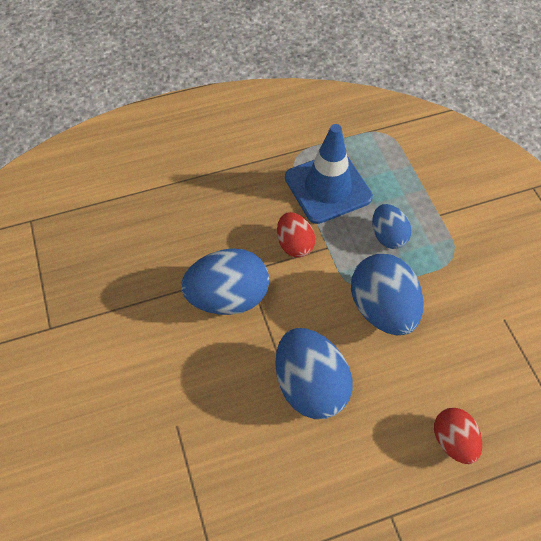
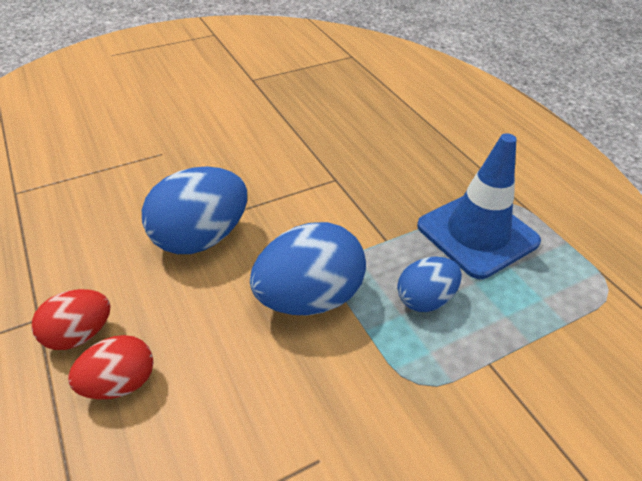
camera: 80 degrees right, 15 degrees down
blue egg [181,248,269,315] -> none
red egg [277,212,315,258] -> red egg moved to [32,289,111,350]

